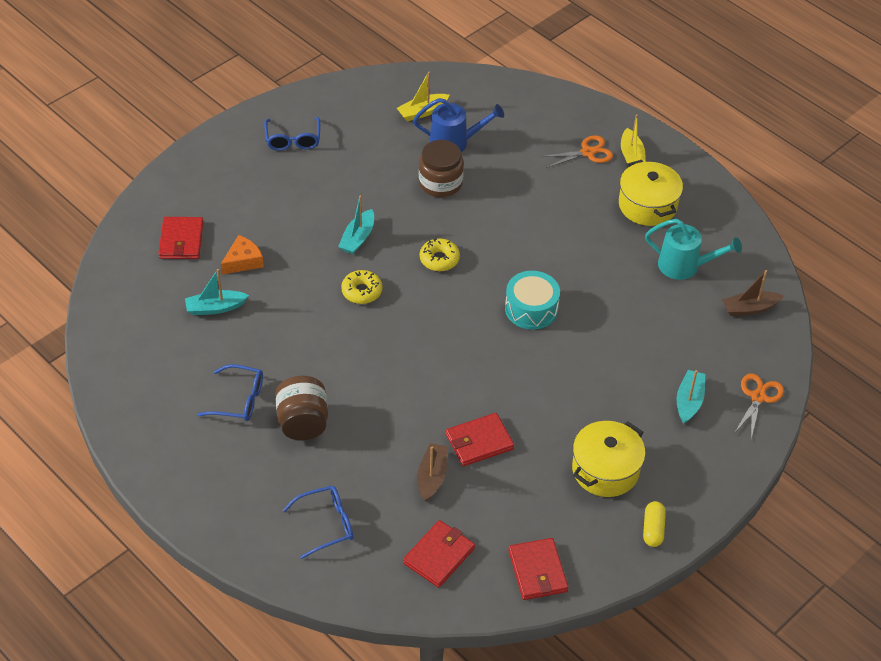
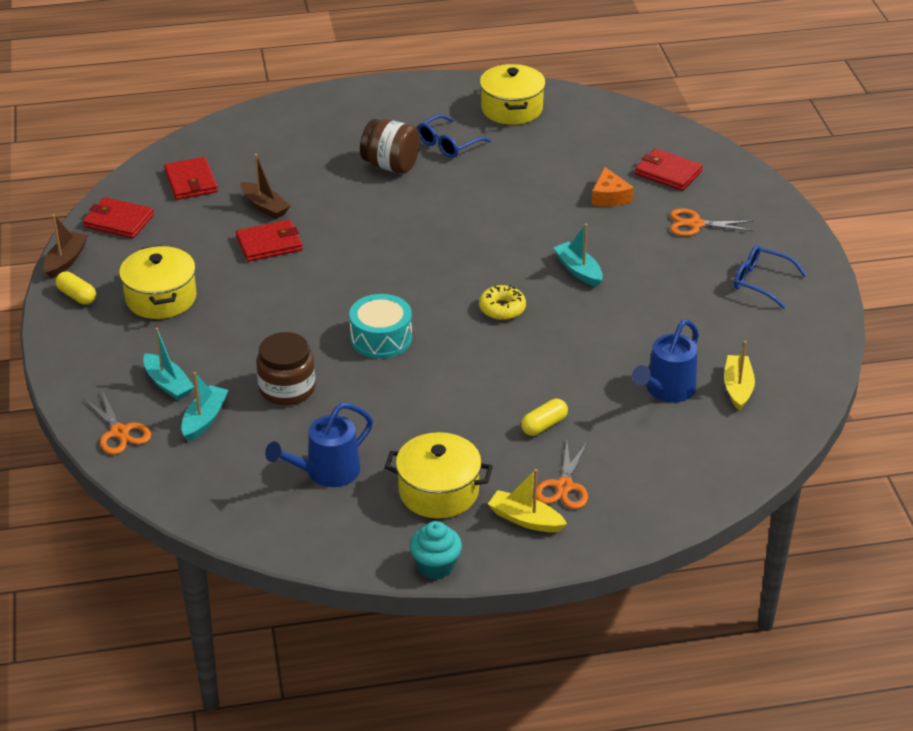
camera: 125 degrees right, 10 degrees down
turquoise boat [185,269,249,315] -> turquoise boat moved to [181,372,229,441]
blue glasses [283,486,353,559] -> none
yellow donut [341,270,382,304] -> none
brown jar [419,140,464,197] -> brown jar moved to [256,332,315,405]
red wallet [446,413,514,466] -> red wallet turned 60 degrees clockwise [236,220,303,262]
turquoise watering can [645,219,742,280] -> blue watering can [265,403,373,487]
brown boat [722,270,784,316] -> brown boat moved to [43,214,88,279]
none -> turquoise cupcake [410,521,462,579]
none -> yellow pot [480,64,546,125]
none -> yellow capsule [521,399,568,436]
none -> orange scissors [670,208,754,236]

